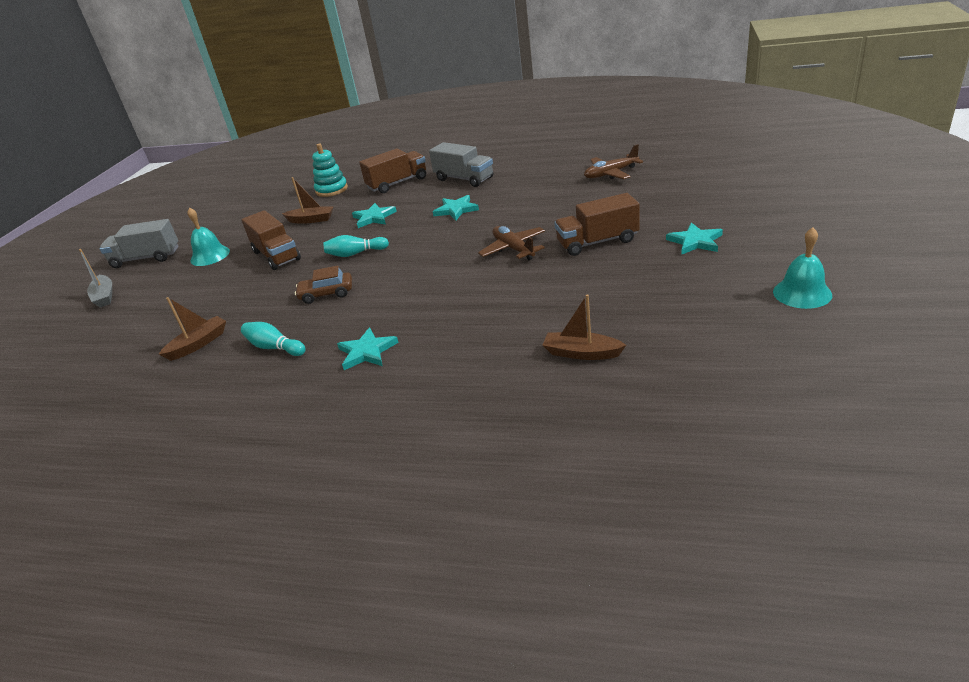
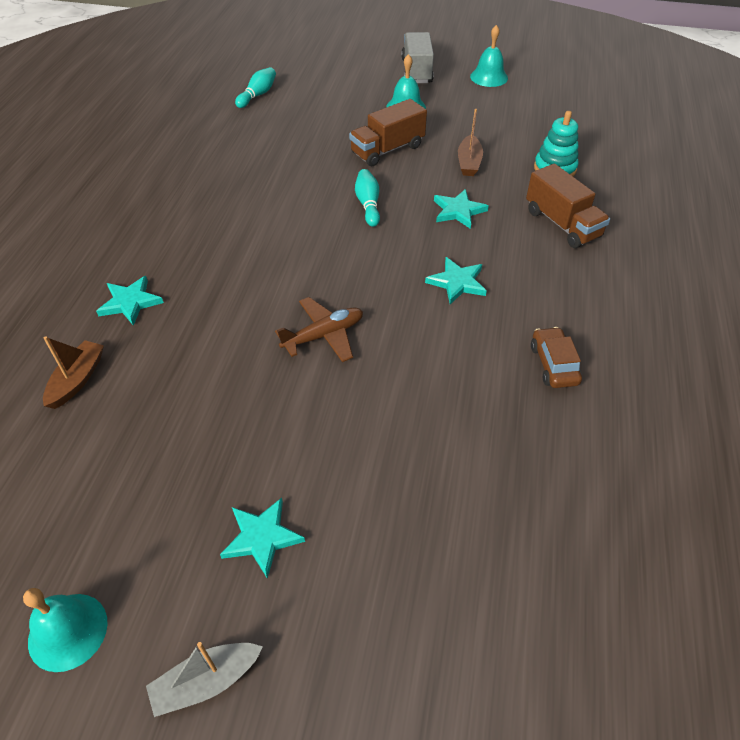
camera: 85 degrees right, 15 degrees up
grey boat [79,249,112,307] -> grey boat moved to [146,642,263,717]
brown boat [159,297,226,361] -> none
turquoise bowling pin [241,322,306,356] -> turquoise bowling pin moved to [235,67,276,108]
brown car [295,266,352,304] -> brown car moved to [531,327,582,388]
turquoise star [337,328,399,370] -> turquoise star moved to [96,276,164,326]
grey truck [429,142,493,187] -> none
brown truck [554,193,640,256] -> none
brown plane [584,144,643,179] -> none
none -> turquoise bell [470,25,508,87]

